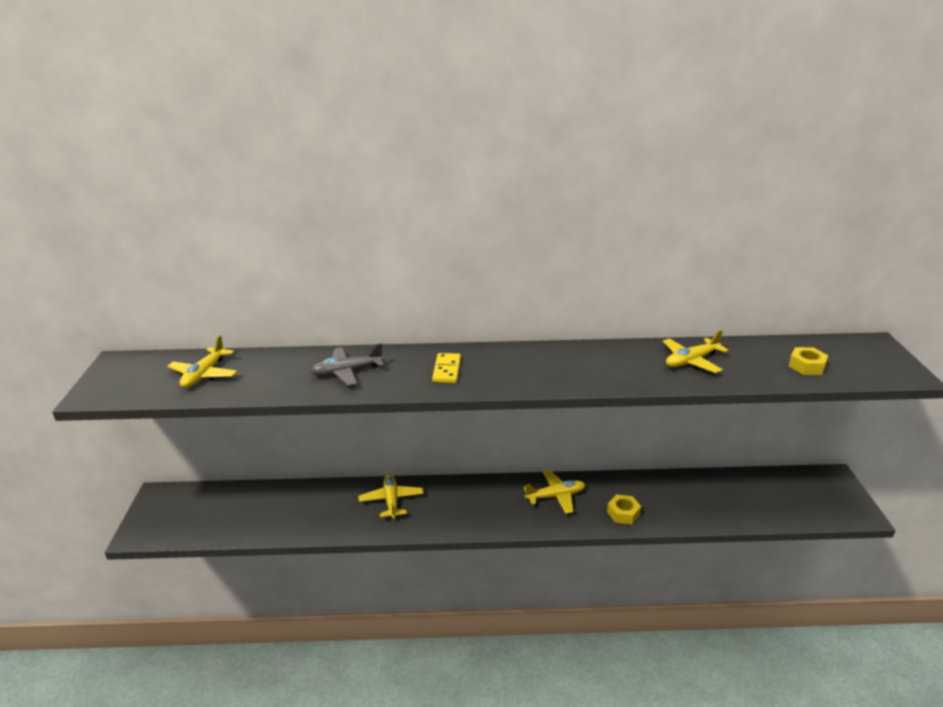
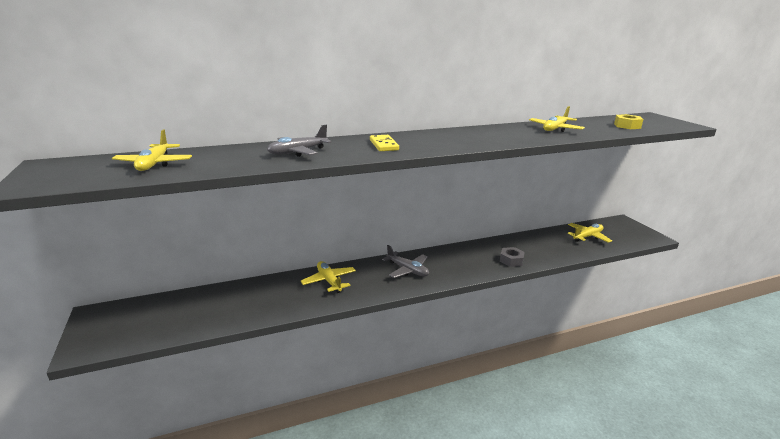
camera: 20 degrees left, 5 degrees down
yellow plane [524,470,585,514] -> yellow plane moved to [567,223,612,243]
yellow nut [607,495,641,524] -> grey nut [500,247,525,267]
none -> grey plane [382,245,429,278]

